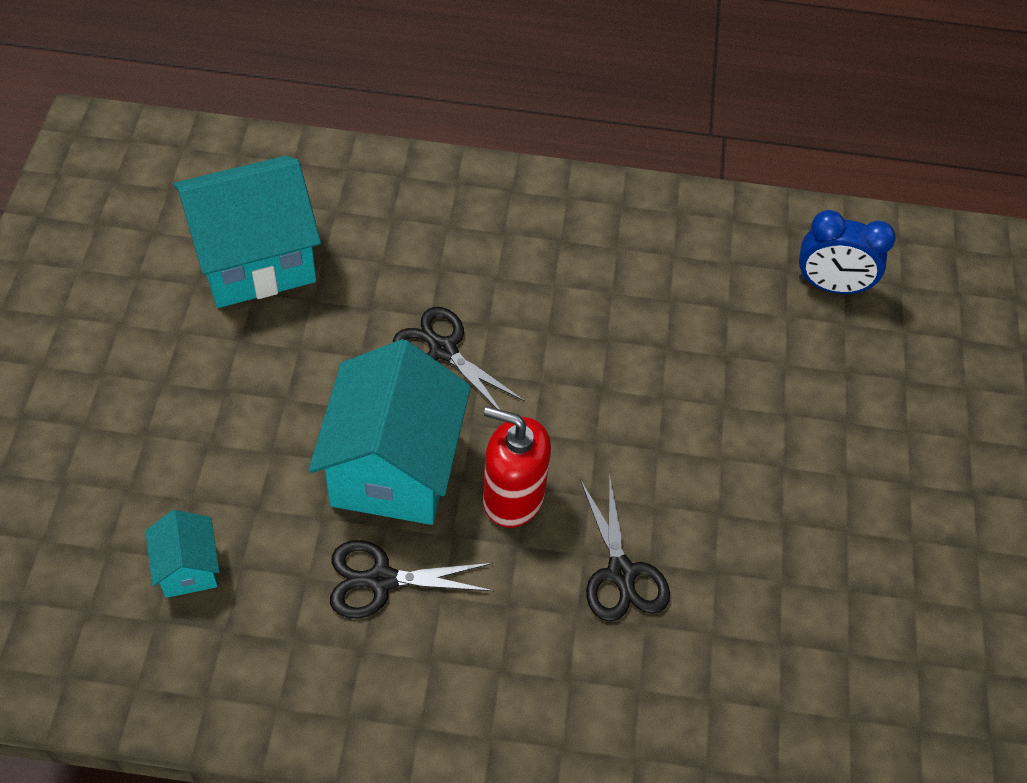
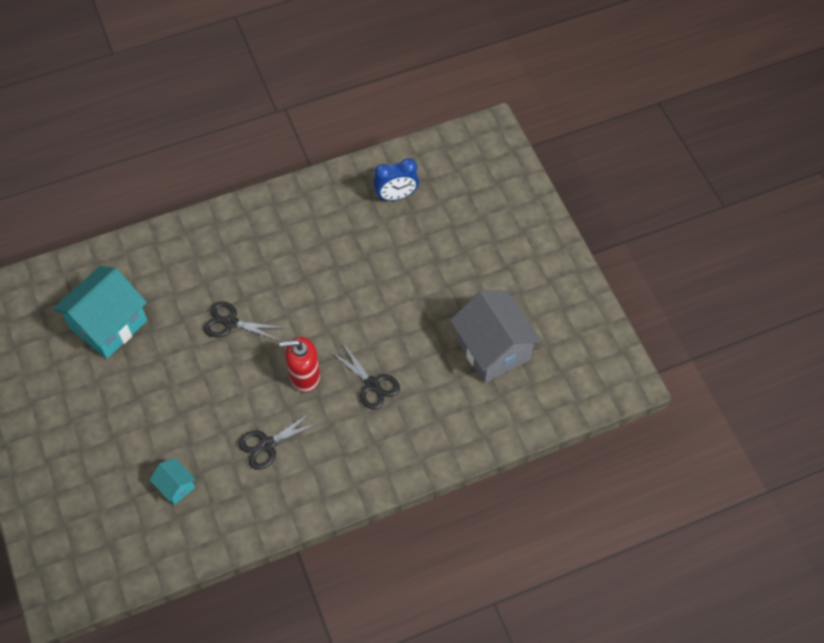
camera: 25 degrees left, 5 degrees up
turquoise house [309,339,471,525] -> none
none -> grey house [450,290,542,383]

